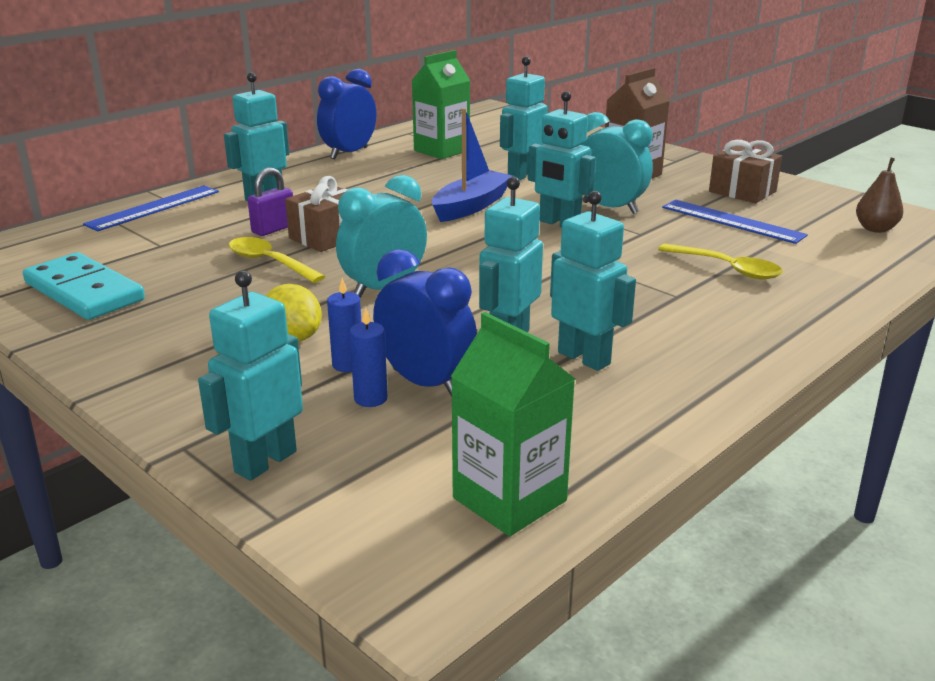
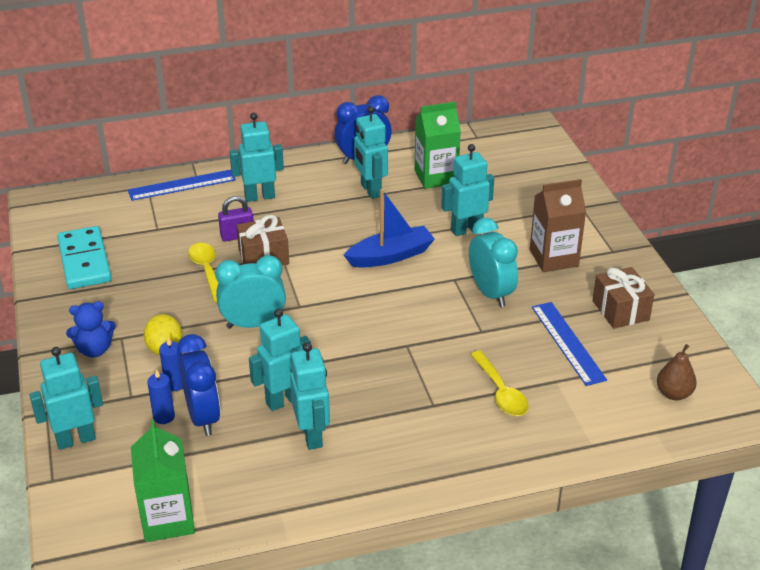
camera: 30 degrees right, 10 degrees up
turquoise robot [528,91,595,227] -> turquoise robot moved to [354,106,388,199]
none -> blue teddy bear [66,301,116,358]

